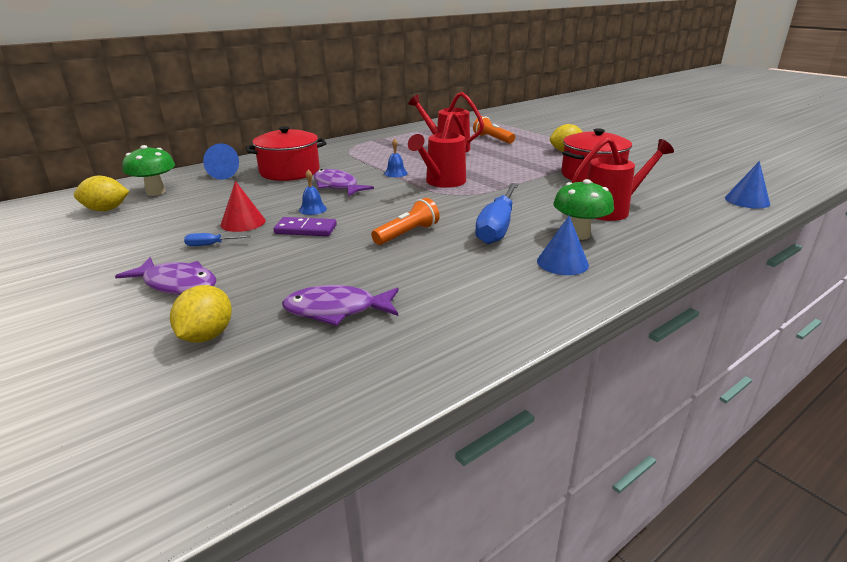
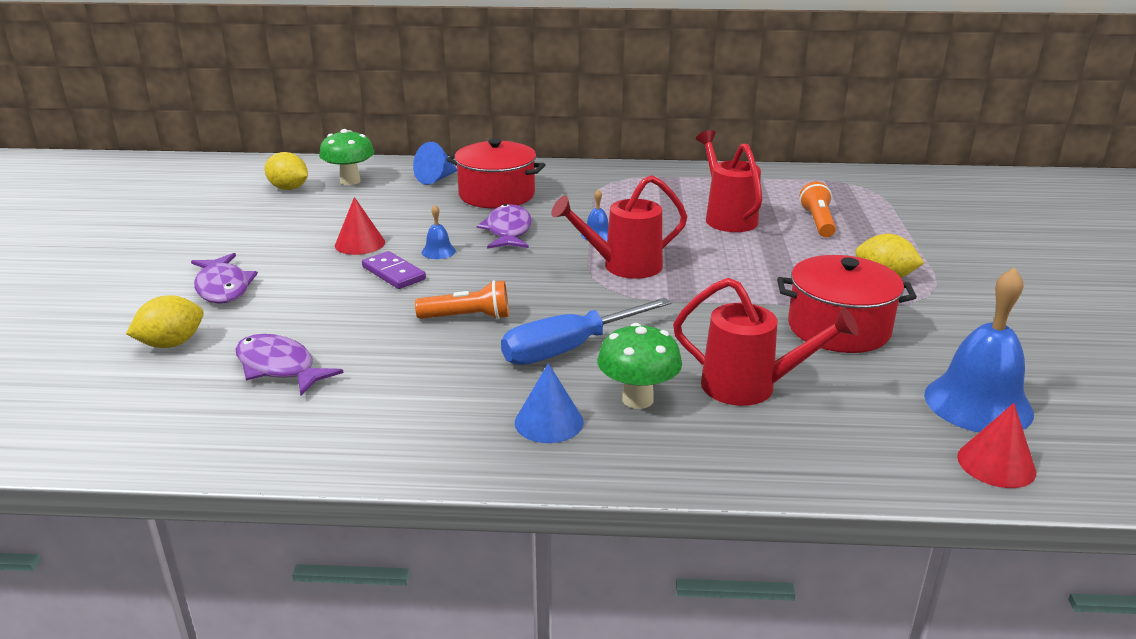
camera: 40 degrees right, 0 degrees up
blue screwdriver [184,233,251,246] -> none
blue cone [725,161,770,209] -> red cone [957,403,1036,488]
none -> blue bell [924,267,1034,432]

